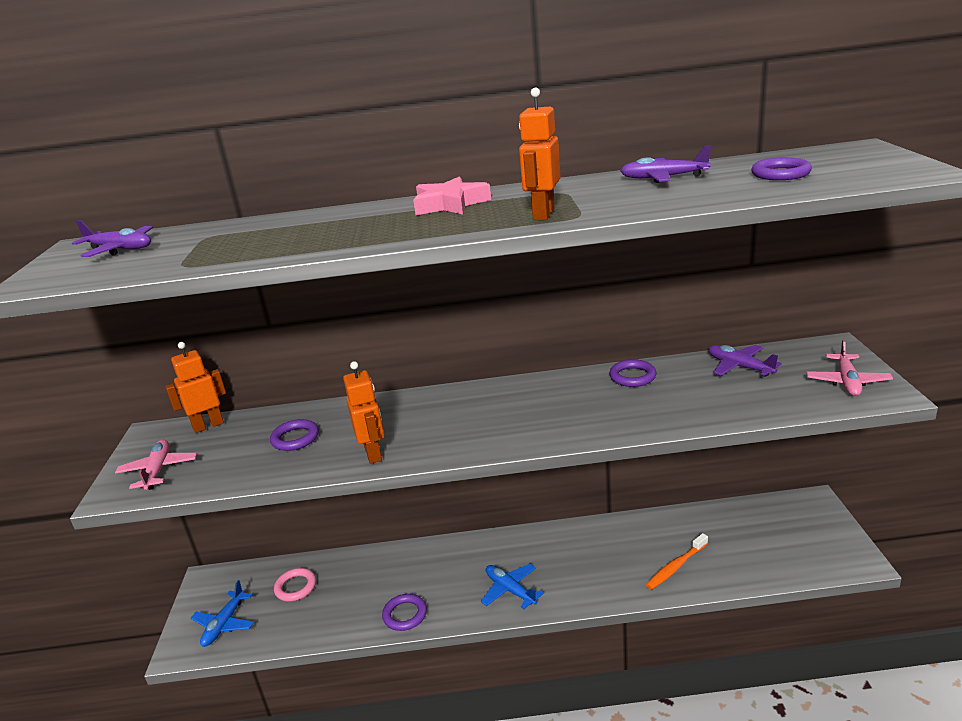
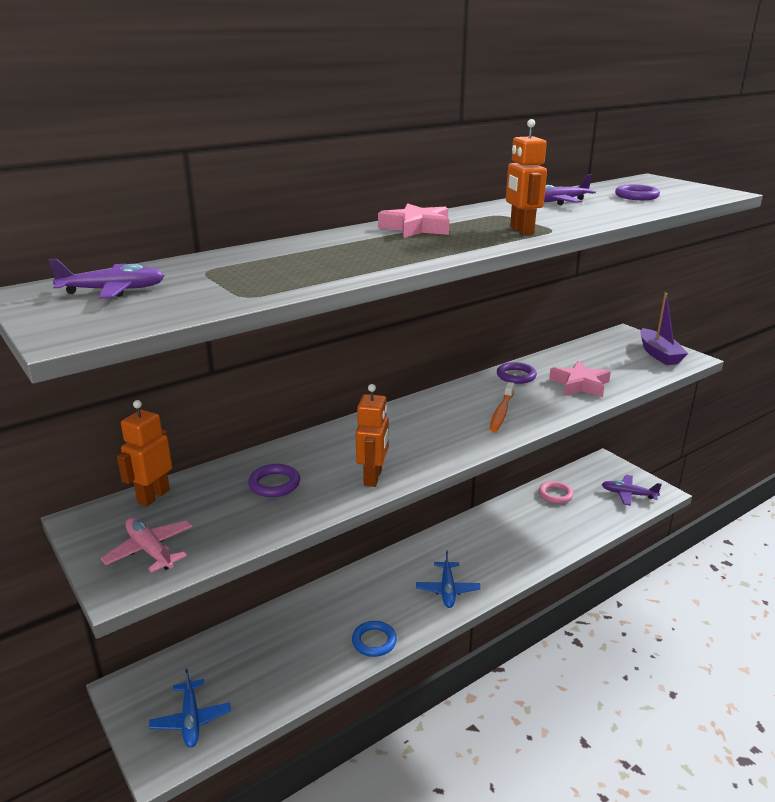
camera: 35 degrees left, 0 degrees up
pink ring [274,568,316,602] -> pink ring moved to [538,481,574,504]
orange robot [343,361,384,464] -> orange robot turned 60 degrees clockwise [356,384,389,487]
purple ring [382,594,427,631] -> blue ring [352,621,397,657]
blue plane [481,564,544,609] -> blue plane turned 105 degrees counterclockwise [416,550,481,608]
orange toothbrush [646,533,708,590] -> orange toothbrush moved to [490,382,515,432]
purple plane [709,345,782,377] -> purple plane moved to [602,475,662,506]
pink plane [806,339,893,396] -> purple boat [640,293,688,365]
none -> pink star [549,361,611,397]

